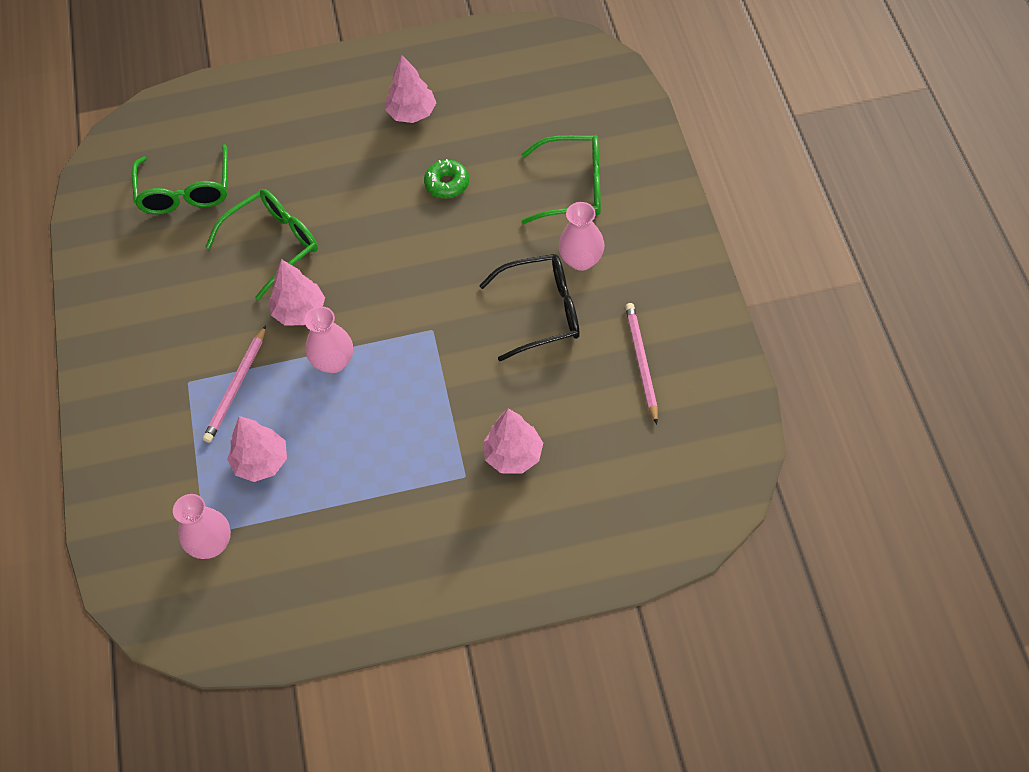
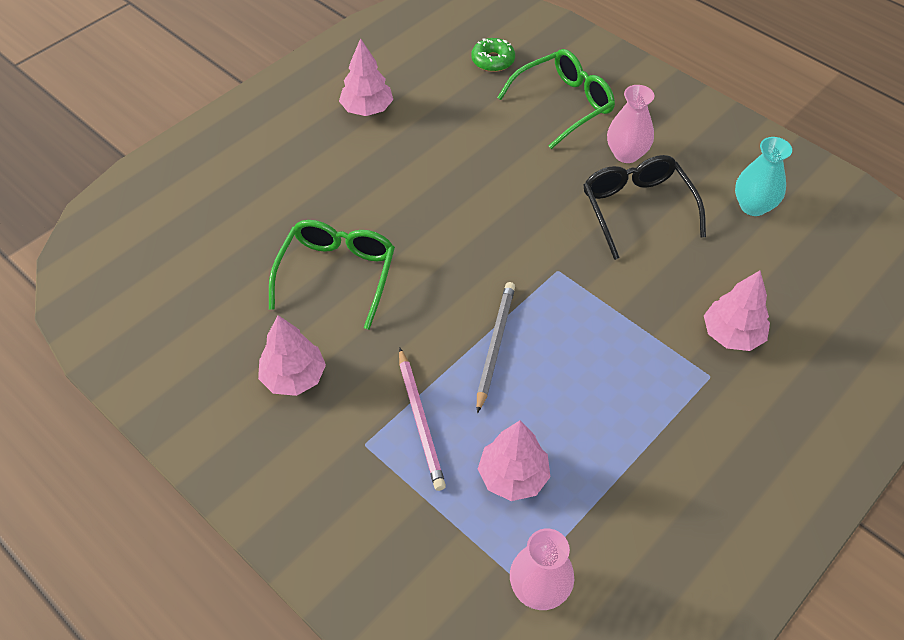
camera: 40 degrees left, 5 degrees down
green glasses [132,144,228,215] -> none
pink tree [269,259,325,326] -> pink tree moved to [258,315,326,396]
pink vase [304,306,353,373] -> grey pencil [477,282,515,413]
green donut [424,159,469,199] -> green donut moved to [471,38,515,72]
black glasses [479,254,580,361] -> black glasses turned 60 degrees counterclockwise [583,155,706,260]
pink pencil [625,303,658,424] -> turquoise vase [735,137,792,216]

